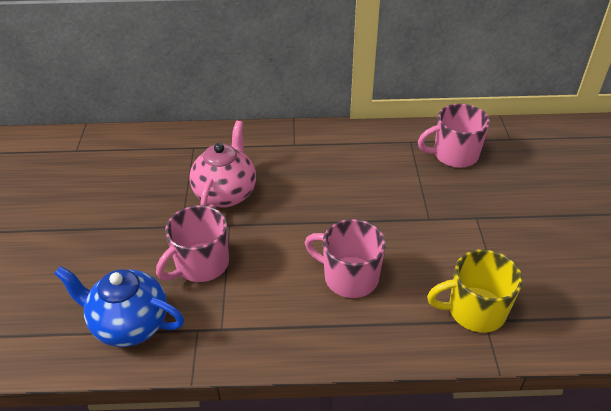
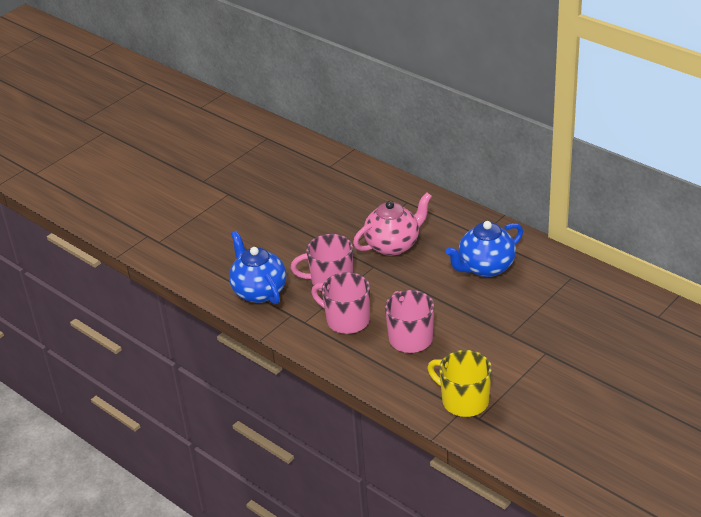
camera: 45 degrees right, 5 degrees down
pink mug [418,104,490,168] -> pink mug moved to [311,272,370,334]
none -> blue teapot [446,221,523,277]

